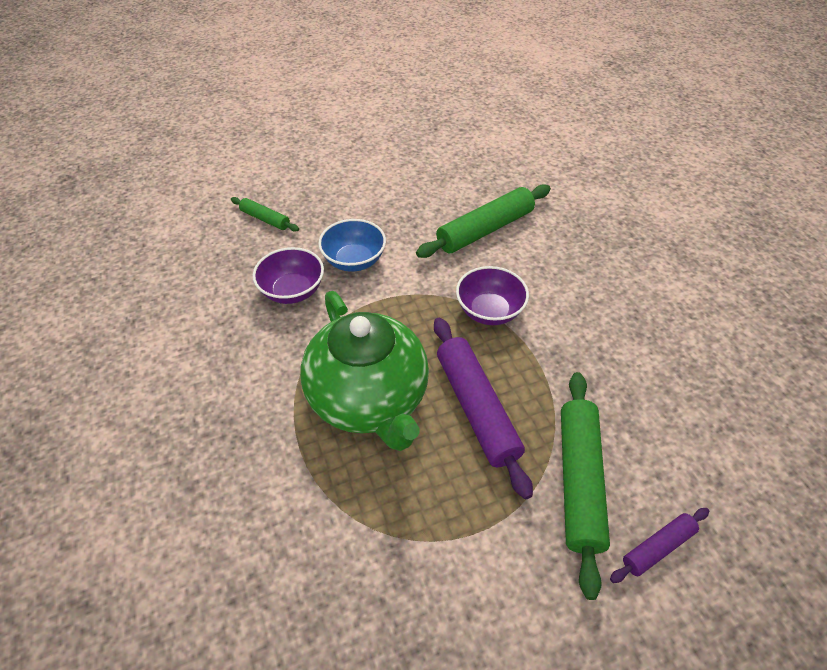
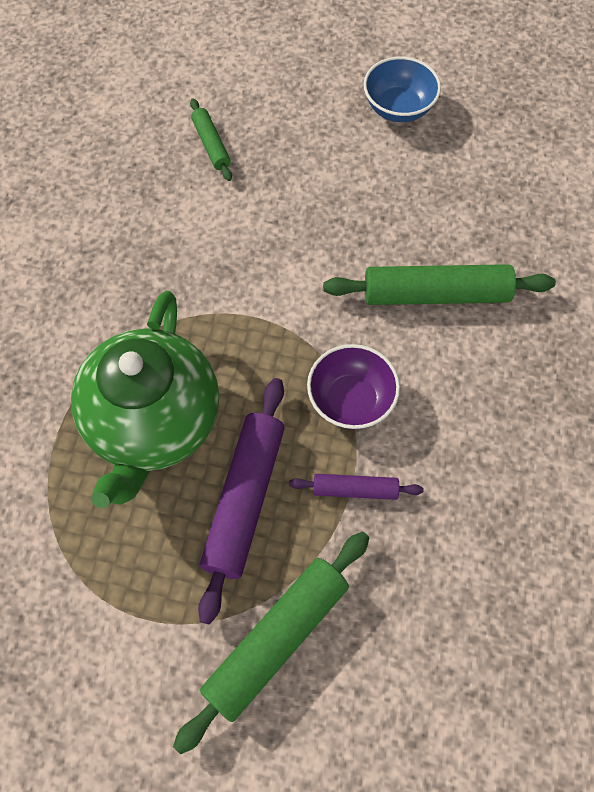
camera: 35 degrees right, 15 degrees up
purple bowl [253,247,324,304] -> none
blue bowl [318,219,386,272] -> blue bowl moved to [364,56,441,122]
purple rolling pin [610,508,709,583] -> purple rolling pin moved to [289,474,424,500]

